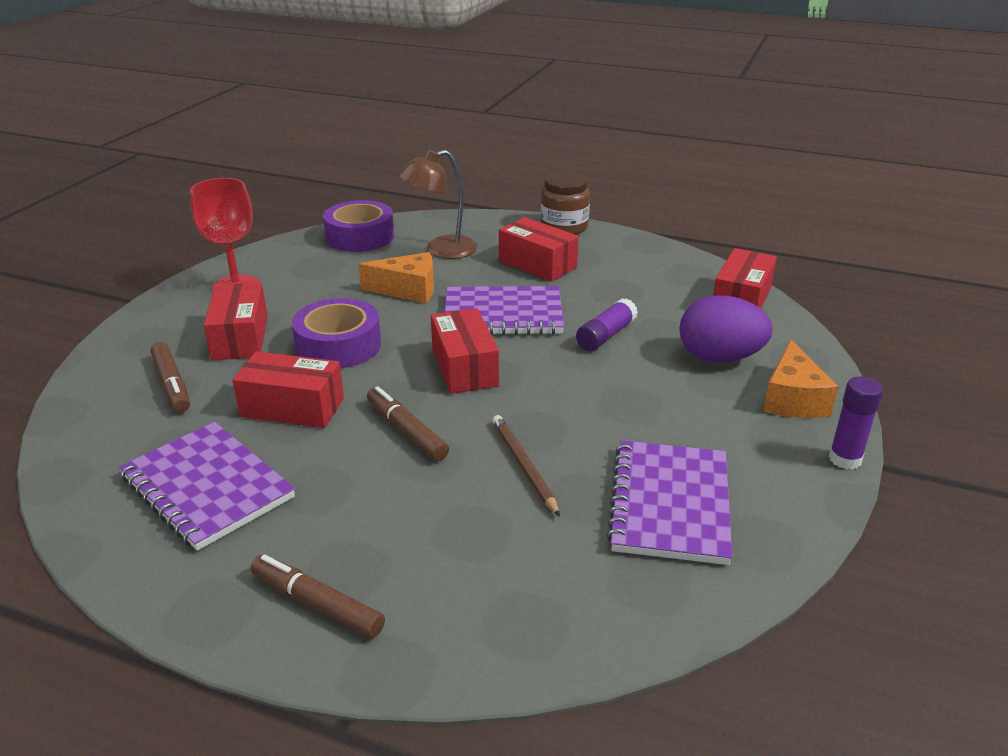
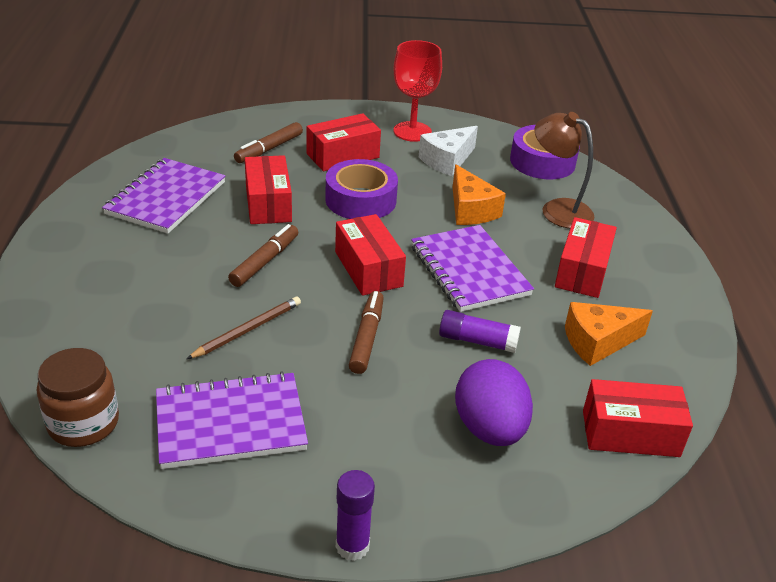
camera: 65 degrees right, 5 degrees up
brown marker [251,554,385,638] -> brown marker moved to [349,291,384,374]
red box [431,308,499,394] -> red box turned 75 degrees counterclockwise [335,214,406,296]
brown jar [541,171,590,235] -> brown jar moved to [37,348,119,447]
orange cheese [763,340,839,418] -> orange cheese moved to [565,302,653,366]
none -> white cheese [419,126,478,176]

